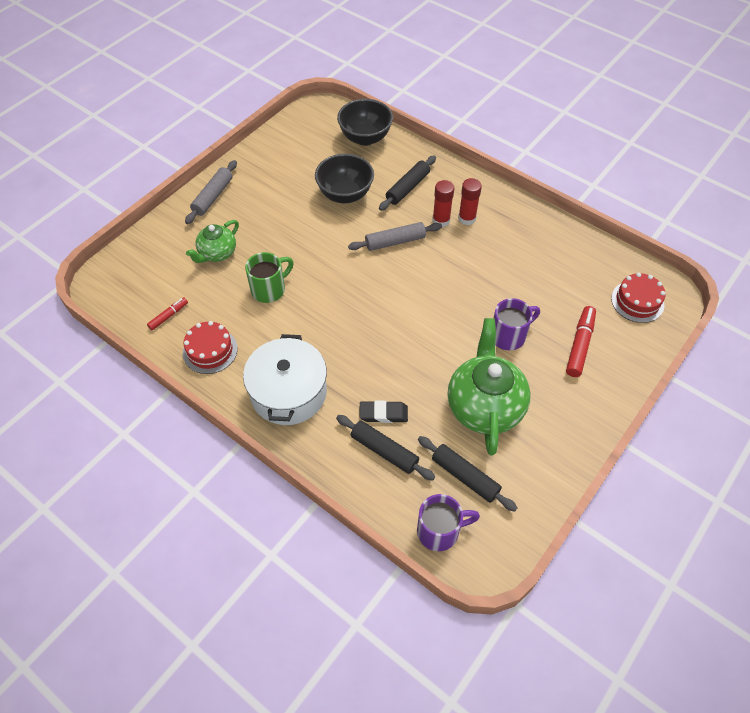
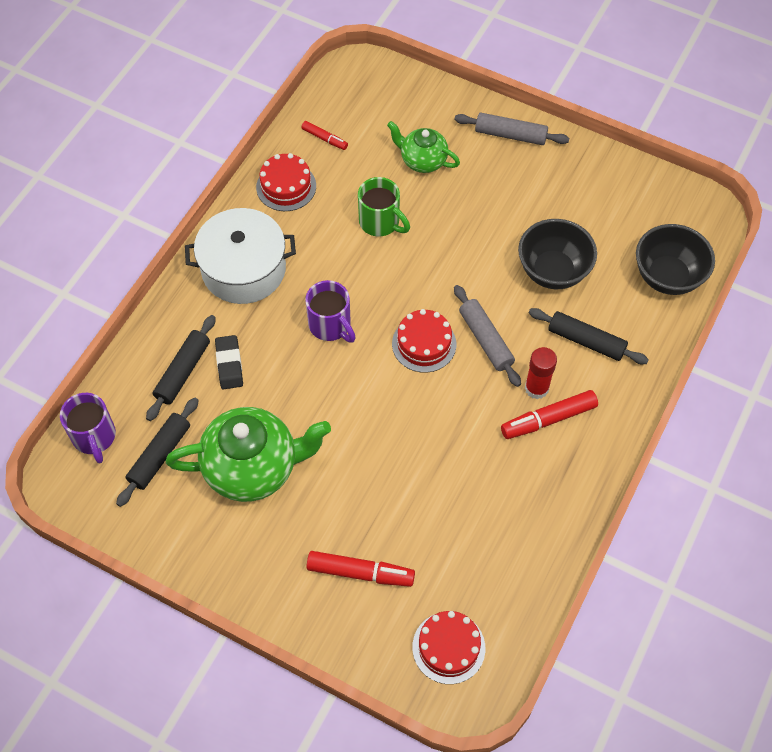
camera: 80 degrees right, 5 degrees up
red glue stick [458,178,482,225] -> red marker [501,390,598,439]
purple mug [494,298,540,350] -> purple mug moved to [305,280,356,343]
none -> red cake [392,309,456,373]

